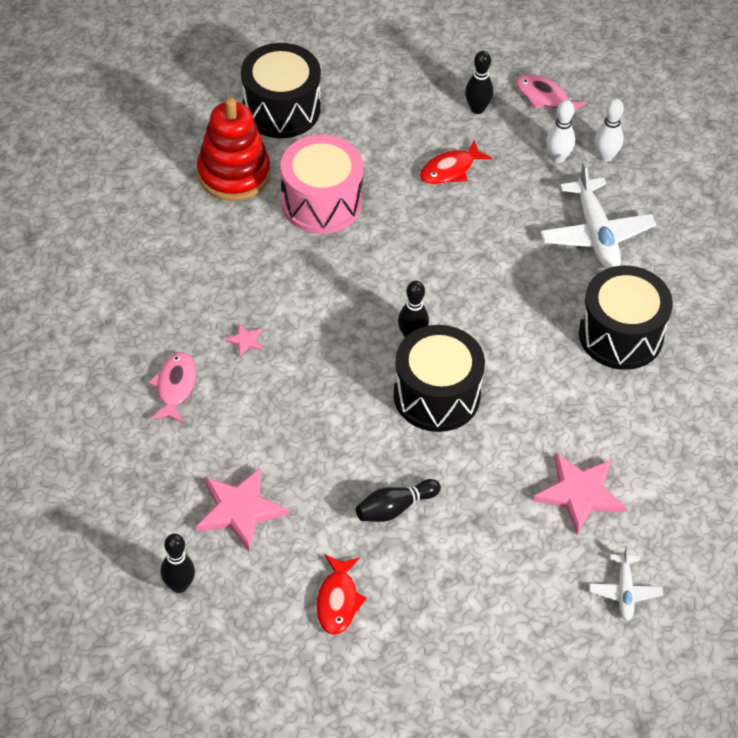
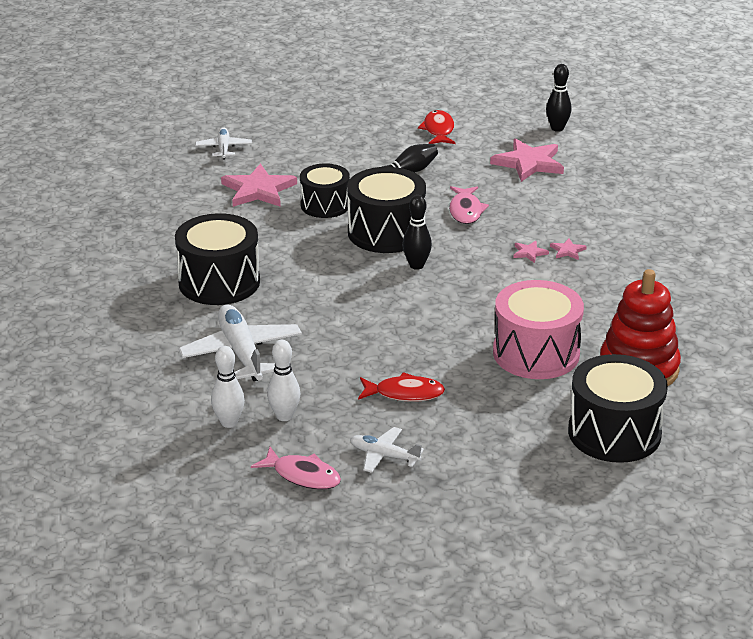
camera: 175 degrees right, 20 degrees down
pink fish [148,352,196,424] -> pink fish moved to [449,186,489,224]
red fish [420,140,492,185] -> red fish turned 45 degrees clockwise [358,372,445,402]
black bowling pin [465,51,493,114] -> white plane [350,427,424,473]
none -> black drum [300,163,350,218]
none -> pink star [513,241,549,263]

